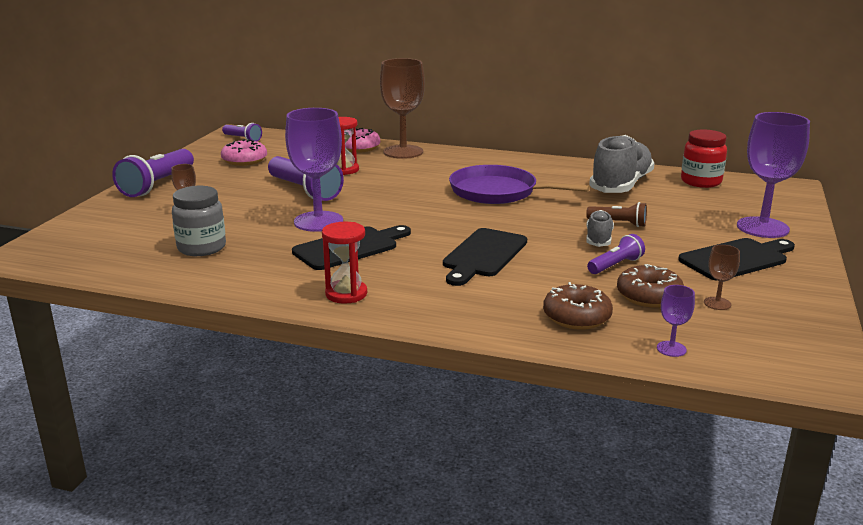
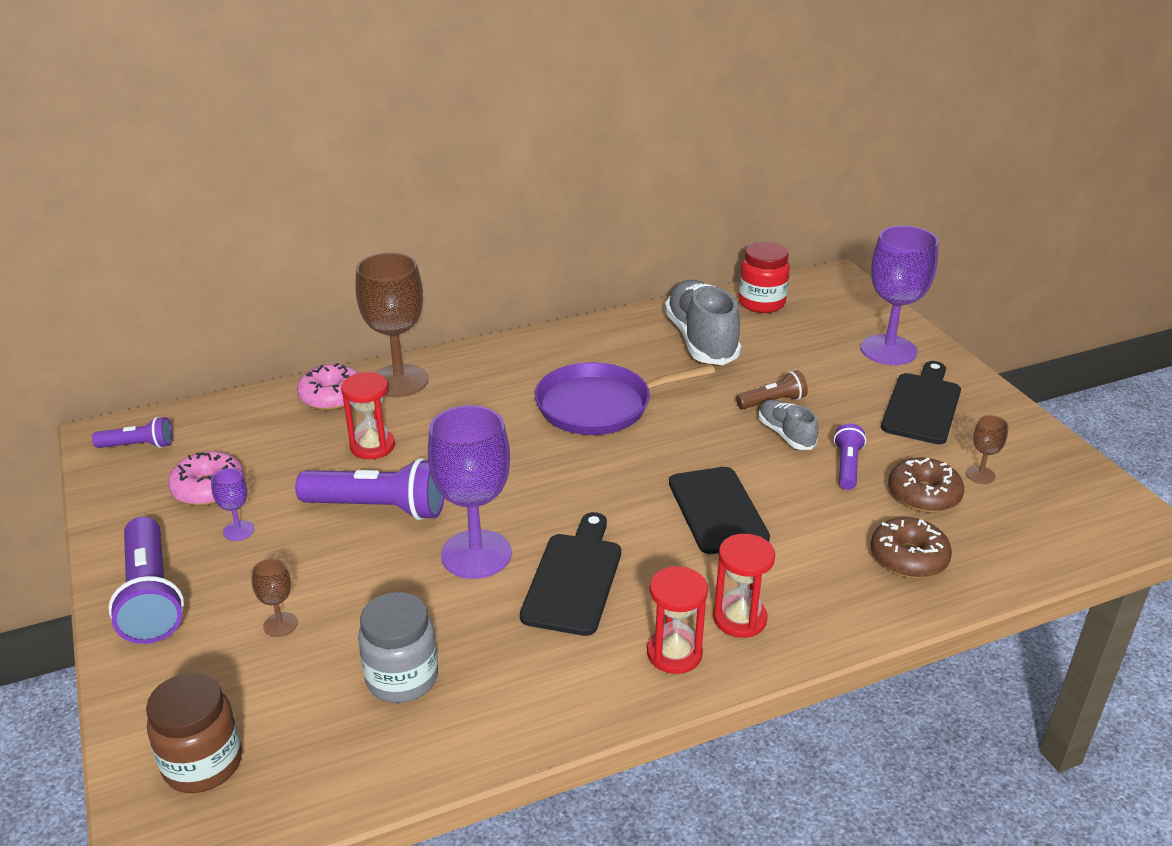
camera: 40 degrees left, 10 degrees up
purple goblet [657,285,695,357] -> purple goblet moved to [211,468,254,541]
none -> brown jar [146,673,242,793]
none -> red hourglass [713,534,775,638]

